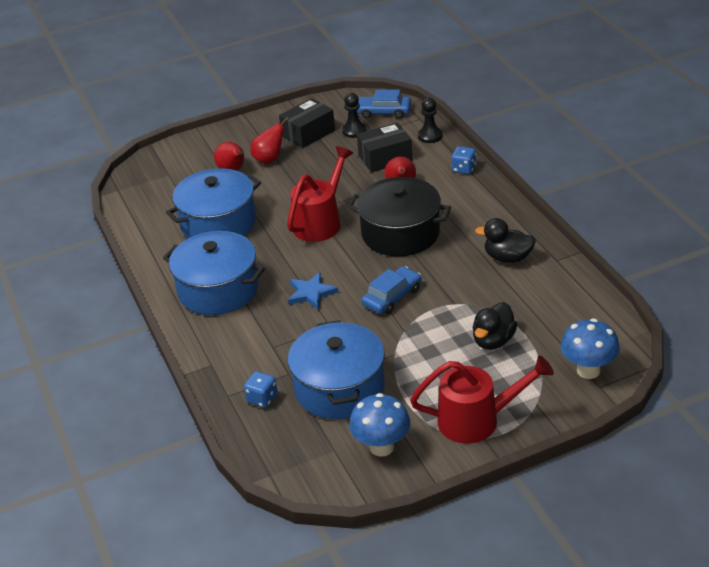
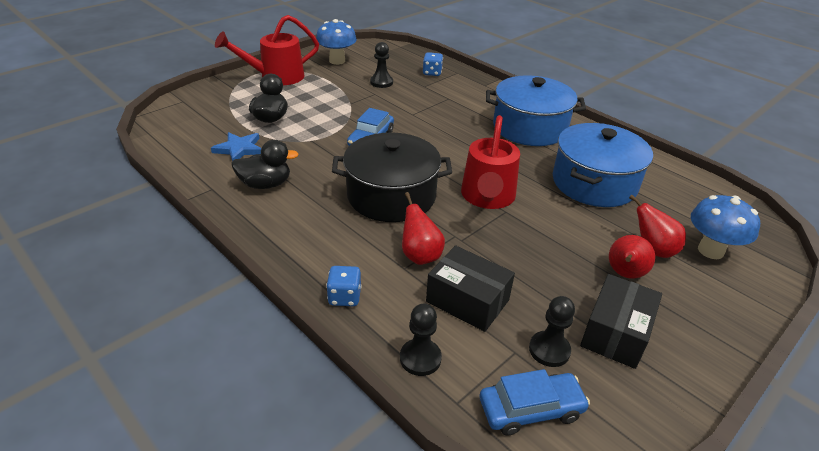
camera: 155 degrees right, 0 degrees up
blue star [288,272,338,310] -> blue star moved to [211,132,261,161]
blue pot [288,320,385,419] -> black pawn [370,42,393,88]
black box [357,123,412,172] -> black box turned 75 degrees clockwise [426,245,515,332]
blue mushroom [561,318,620,379] -> blue mushroom moved to [691,195,760,259]

